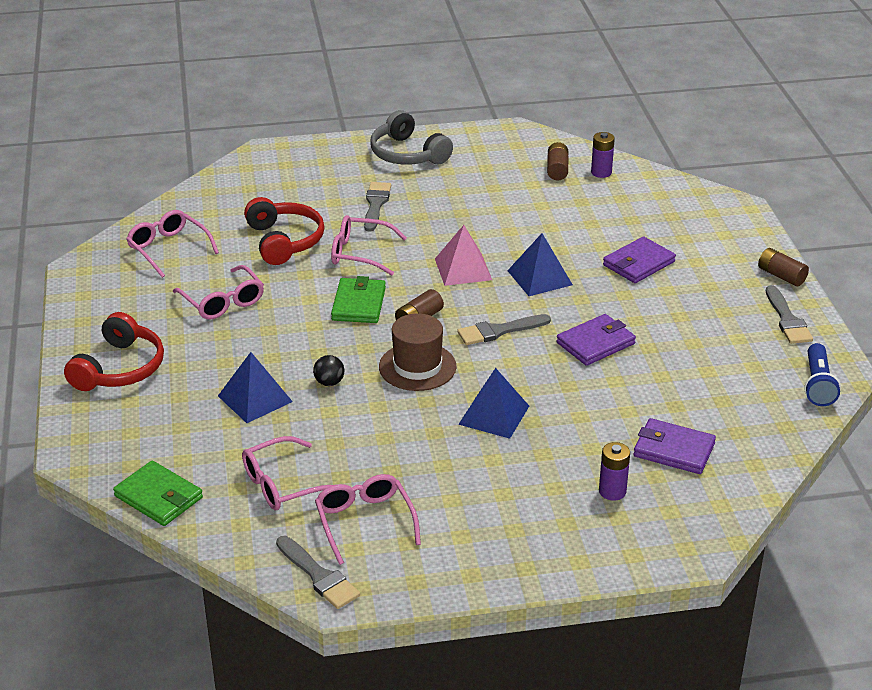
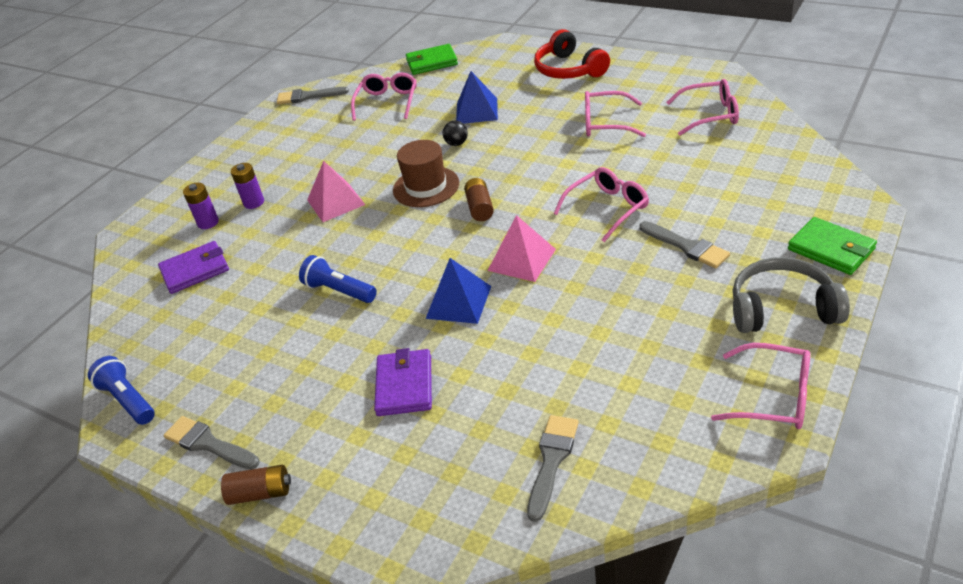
camera: 135 degrees right, 5 degrees up
red headphones [244,197,325,265] -> none
pink glasses [315,474,421,565] -> pink glasses moved to [711,343,810,429]
green wallet [331,276,386,323] -> green wallet moved to [788,217,877,275]
grey brush [457,314,551,345] -> grey brush moved to [527,415,579,522]
blue pyramid [458,368,529,439] -> pink pyramid [307,161,365,222]
brown battery [547,142,568,180] -> none
purple wallet [557,314,636,366] -> blue flashlight [299,255,377,303]
purple battery [591,132,615,178] -> purple battery moved to [231,163,264,209]

